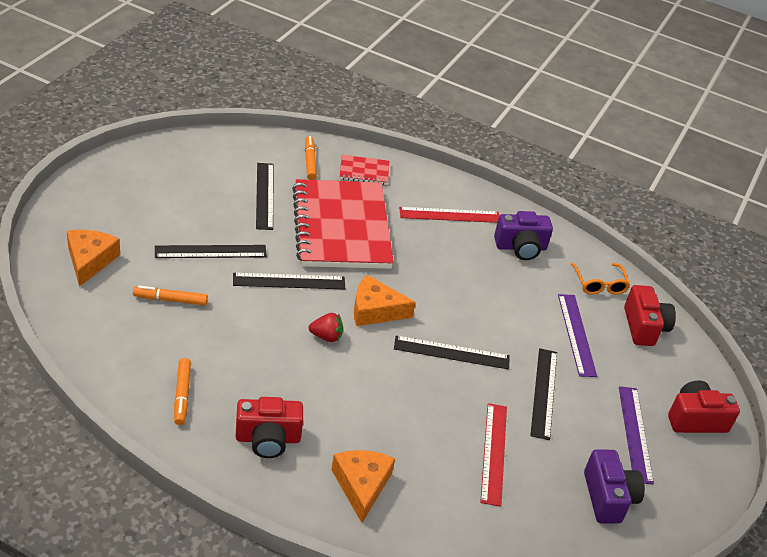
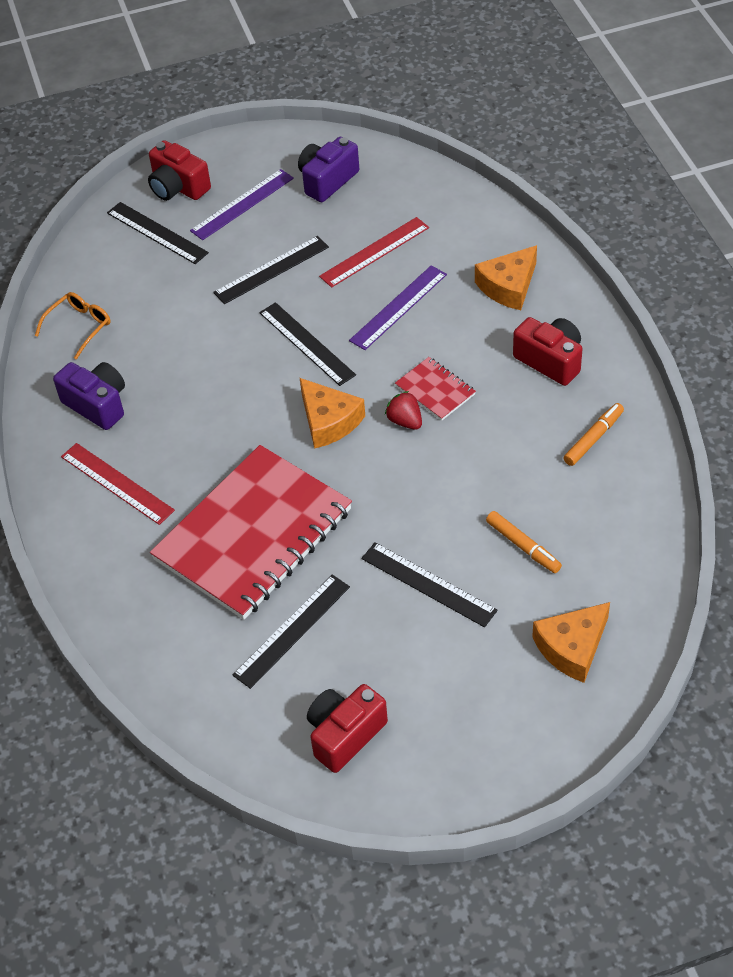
camera: 125 degrees left, 10 degrees up
black ruler [233,273,345,289] -> black ruler moved to [107,202,209,264]
orange marker [305,136,317,180] -> none
red notebook [340,155,389,185] -> red notebook moved to [395,357,476,421]
purple ruler [558,294,597,377] -> purple ruler moved to [349,265,447,350]
red camera [624,285,676,346] -> red camera moved to [307,684,388,773]

